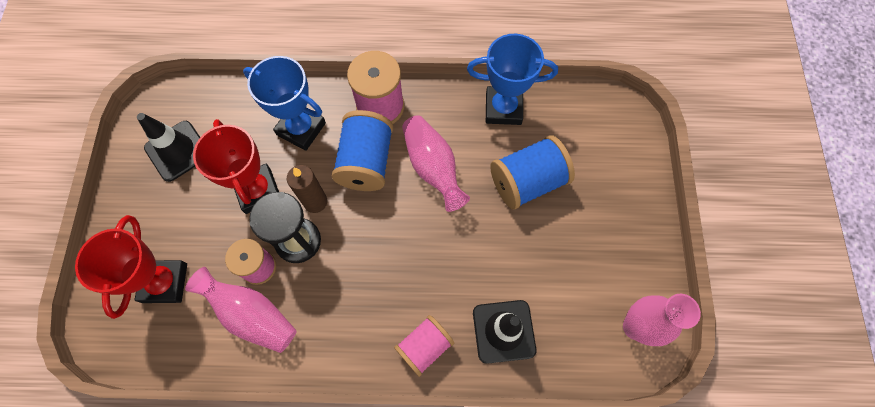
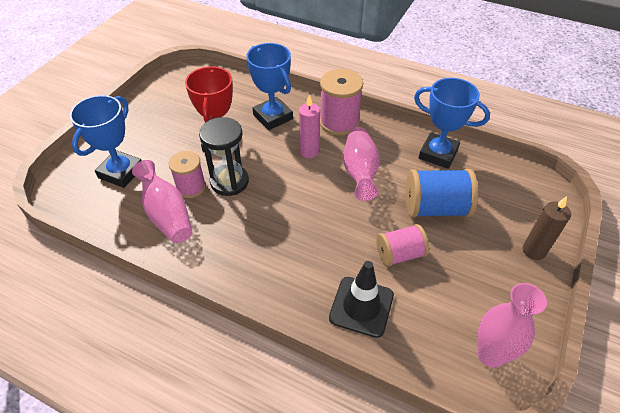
camera: 25 degrees right, 20 degrees down
red trophy [75,215,187,319] -> blue trophy [70,95,142,188]
black traffic cone [137,113,200,182] -> none
brown candle [287,165,327,213] -> brown candle moved to [523,196,571,260]
blue spool [332,110,393,191] -> pink candle [299,94,320,158]
pink spool [394,315,454,377] -> pink spool moved to [376,224,429,267]

